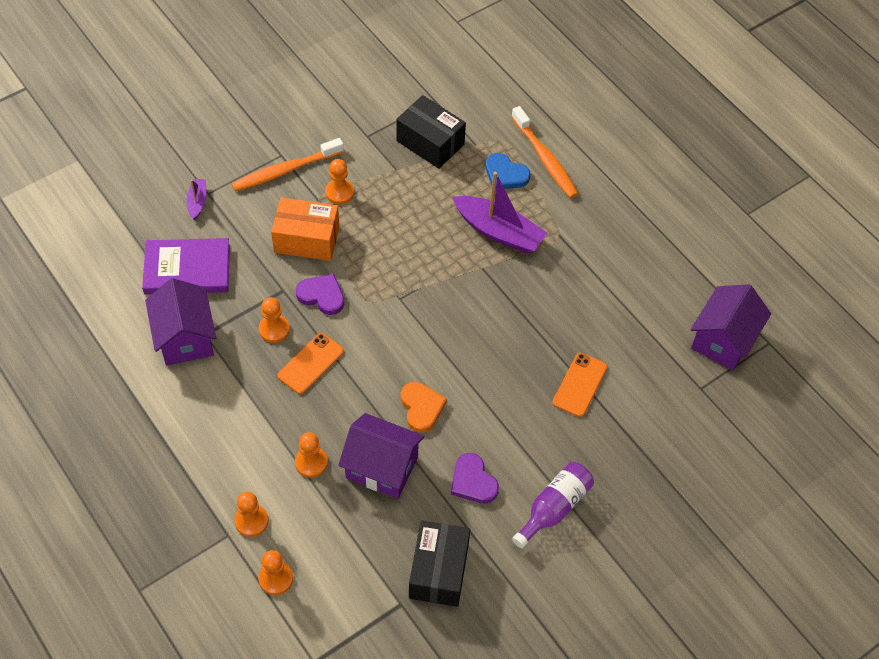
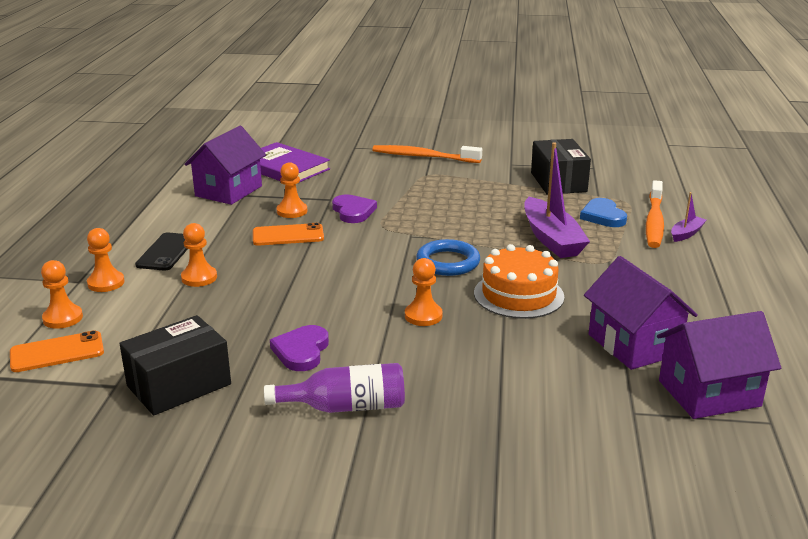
camera: 45 degrees right, 30 degrees down
purple boat [186,179,206,220] -> purple boat moved to [671,192,706,242]
orange box [271,197,339,261] -> none
orange pawn [325,159,354,204] -> orange pawn moved to [405,258,443,326]
purple house [338,413,424,499] -> purple house moved to [584,256,698,370]
orange heart [401,382,447,433] -> none
orange phone [552,353,607,417] -> orange phone moved to [10,330,104,372]
none -> black phone [135,233,188,271]
none -> blue ring [416,239,480,276]
none -> orange cake [474,244,565,319]

